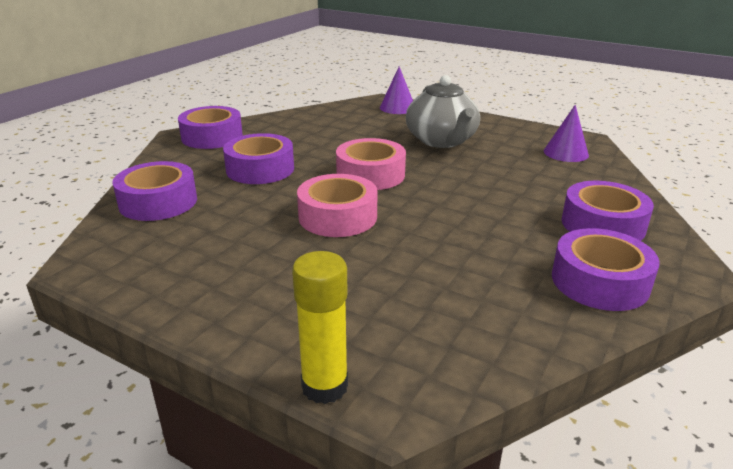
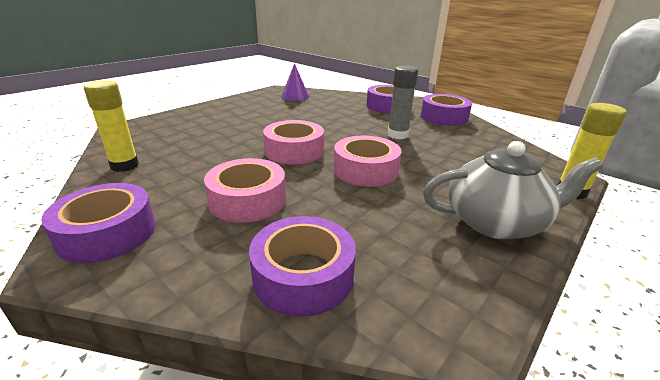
camera: 80 degrees left, 0 degrees up
purple tape [223,133,294,184] -> pink tape [204,158,286,223]
purple cone [380,66,413,114] -> none
grey teapot [406,75,480,148] -> grey teapot moved to [423,141,603,239]
none -> yellow glue stick [84,80,139,172]
none -> grey glue stick [388,65,418,139]

